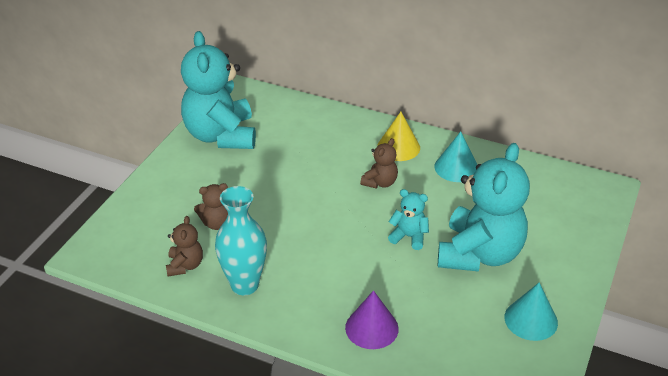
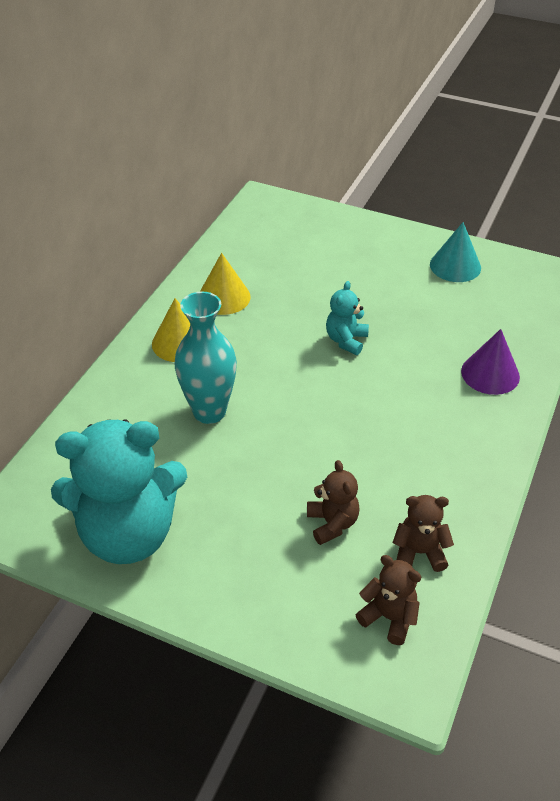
camera: 90 degrees left, 5 degrees up
turquoise vase [215,186,267,295] -> turquoise vase moved to [174,292,237,424]
brown teddy bear [360,138,398,188] -> brown teddy bear moved to [355,555,421,645]
turquoise cone [434,131,477,182] -> yellow cone [200,253,251,315]
turquoise teddy bear [438,143,530,272] -> none

